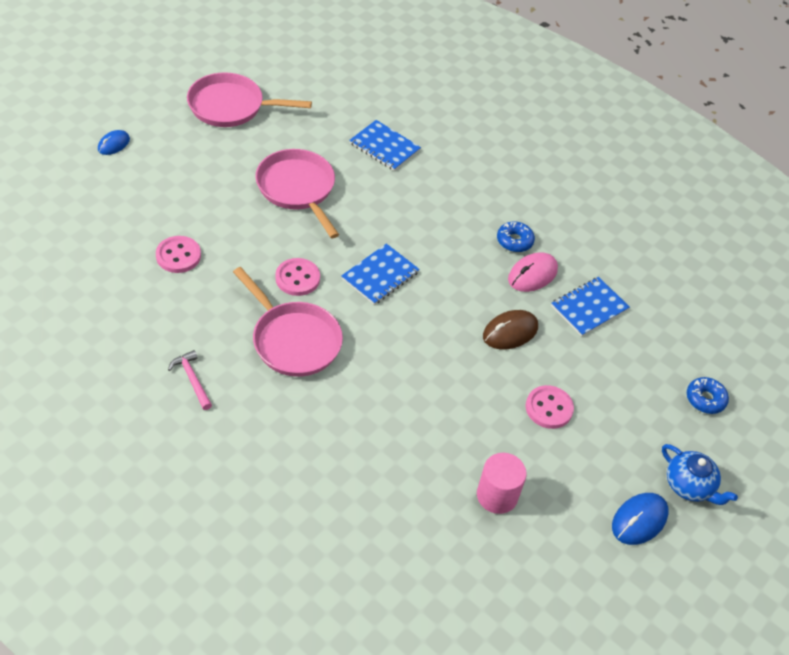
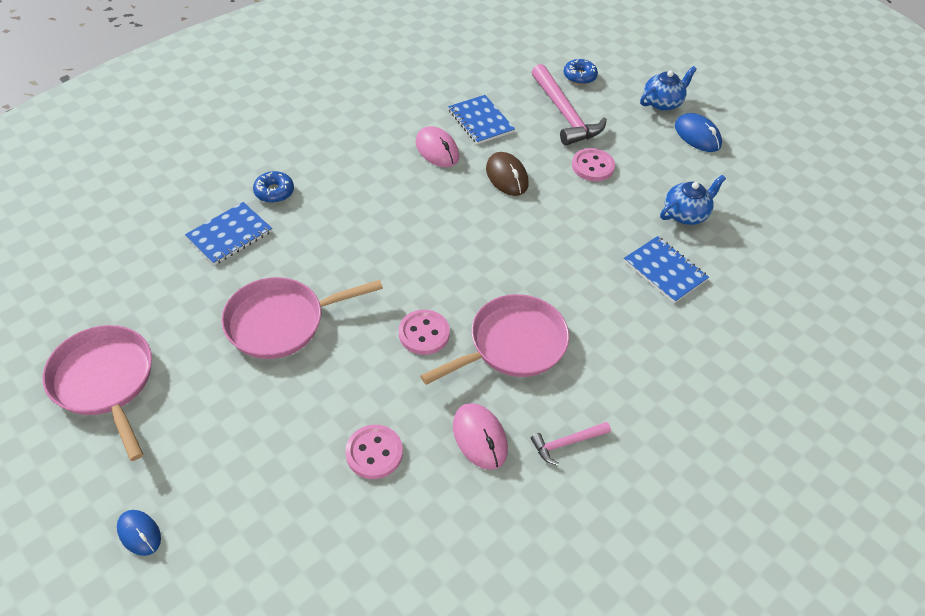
camera: 80 degrees left, 0 degrees up
pink pan [187,72,312,127] -> pink pan turned 135 degrees clockwise [43,325,152,461]
blue notebook [341,244,420,305] -> blue notebook moved to [624,236,709,303]
pink cylinder [477,453,527,514] -> blue teapot [660,175,726,225]
blue donut [497,221,535,252] -> blue donut moved to [253,171,294,203]
none -> pink mouse [453,403,508,470]
none -> pink hammer [532,64,607,146]

